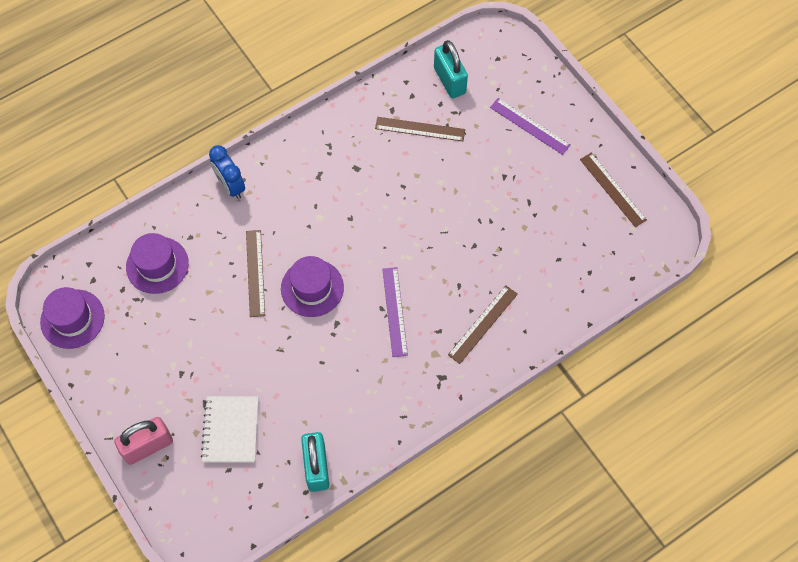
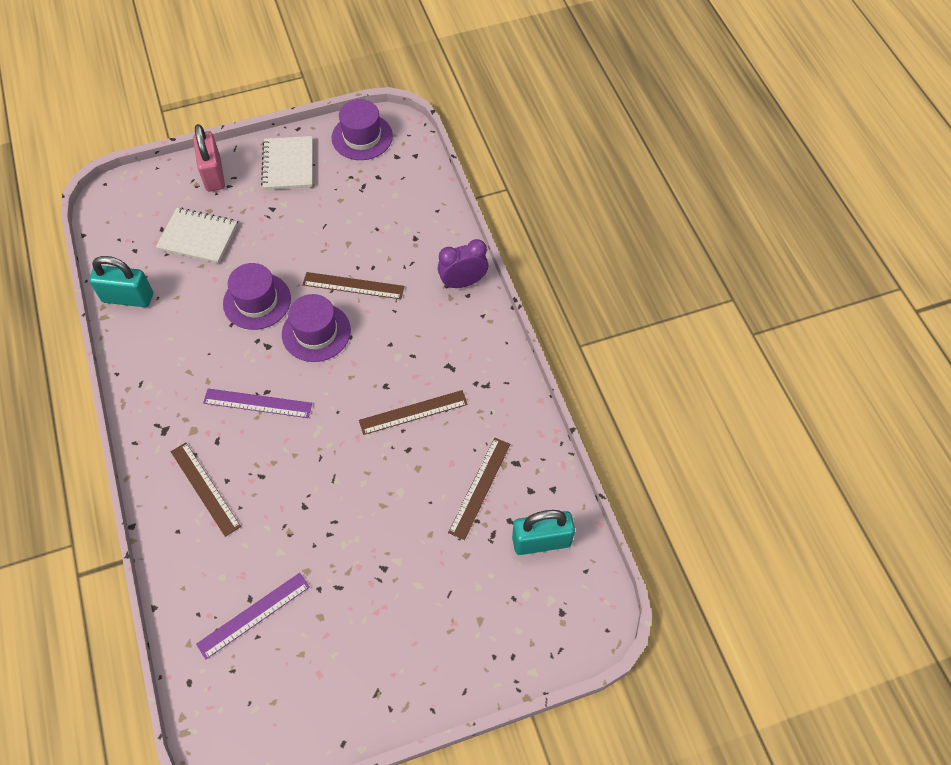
camera: 105 degrees right, 5 degrees down
purple hat [126,233,189,294] -> purple hat moved to [223,263,291,330]
blue clock [209,145,245,199] -> purple clock [438,239,489,288]
purple ruler [490,98,571,155] -> purple ruler moved to [196,573,310,660]
brown ruler [580,153,647,227] -> brown ruler moved to [359,390,468,435]
none -> white notebook [261,136,313,190]

